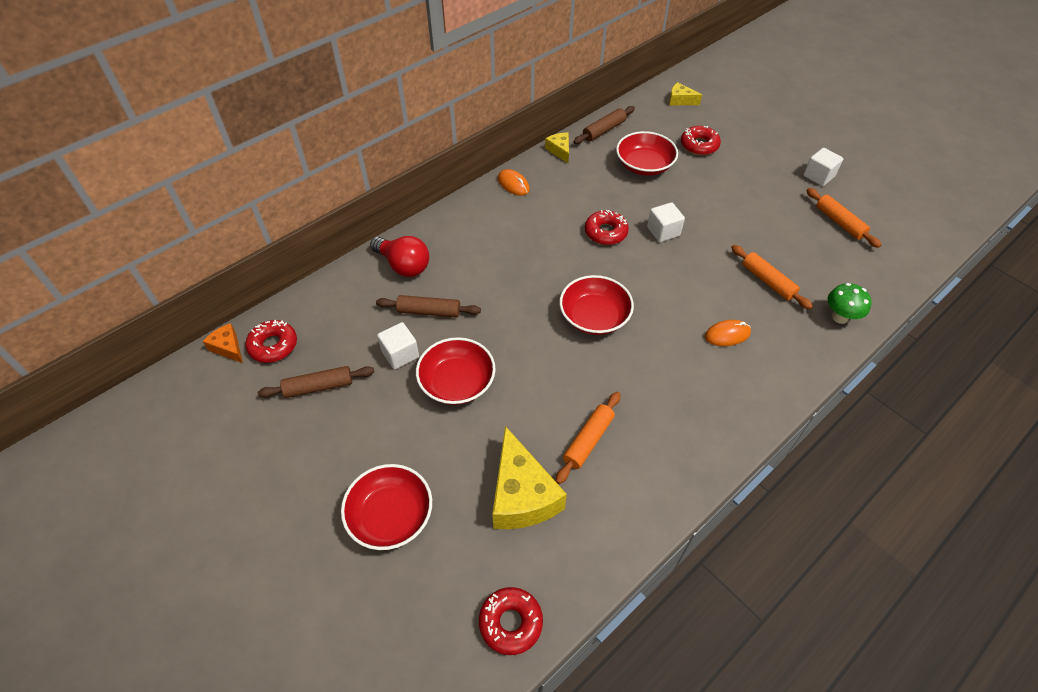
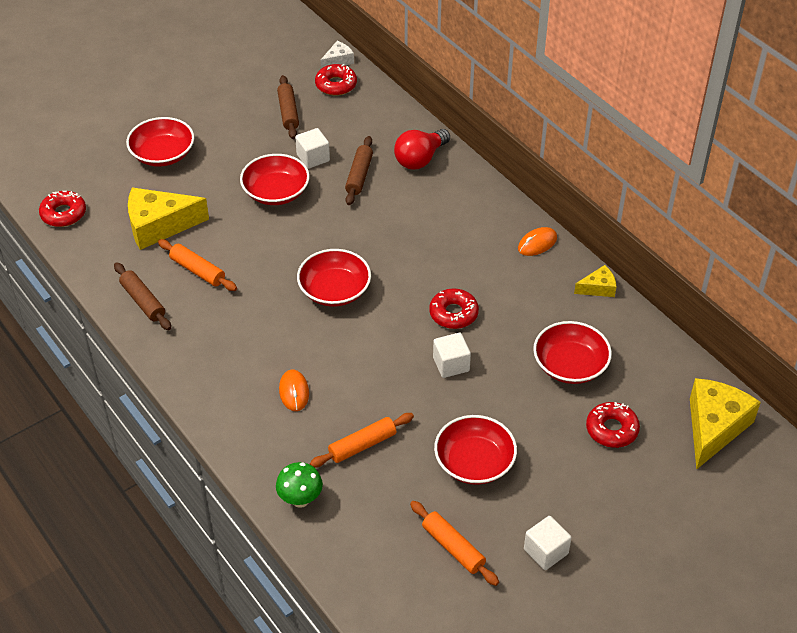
camera: 95 degrees right, 5 degrees down
orange cheese [203,323,243,363] -> white cheese [321,41,354,69]
brown rolling pin [573,106,635,144] -> brown rolling pin moved to [114,262,171,330]
yellow cheese [669,82,702,106] -> yellow cheese [690,378,761,470], size x1.99
orange rolling pin [806,188,881,248] -> orange rolling pin turned 75 degrees clockwise [410,501,499,586]
none -> red bowl [434,415,517,485]

